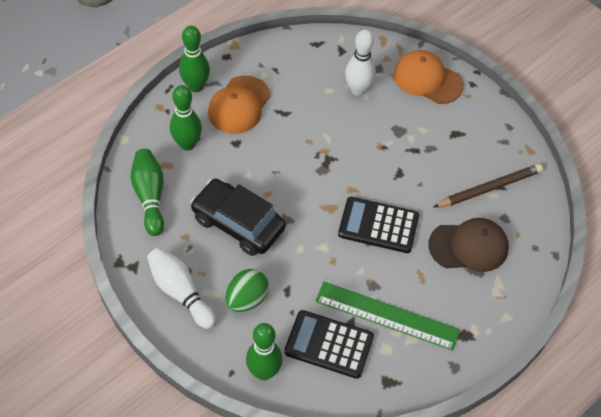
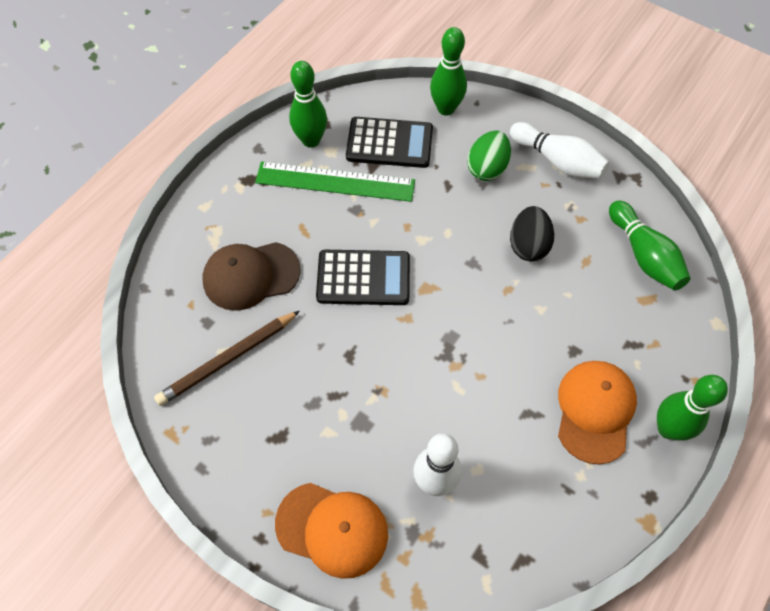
camera: 170 degrees right, 5 degrees up
green bowling pin [170,85,202,151] -> green bowling pin moved to [289,61,327,148]
black car [191,179,286,256] -> black egg [510,206,554,261]

